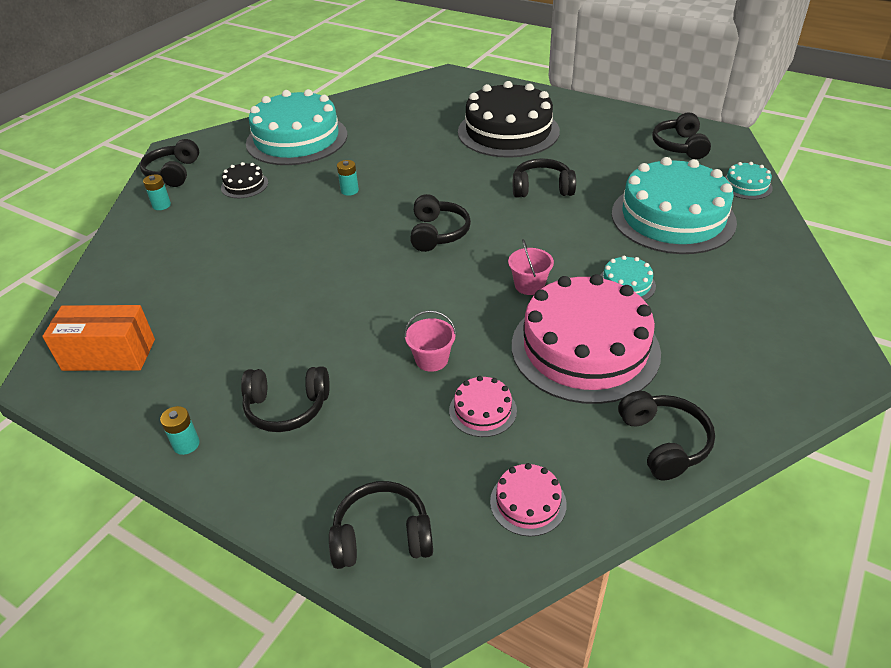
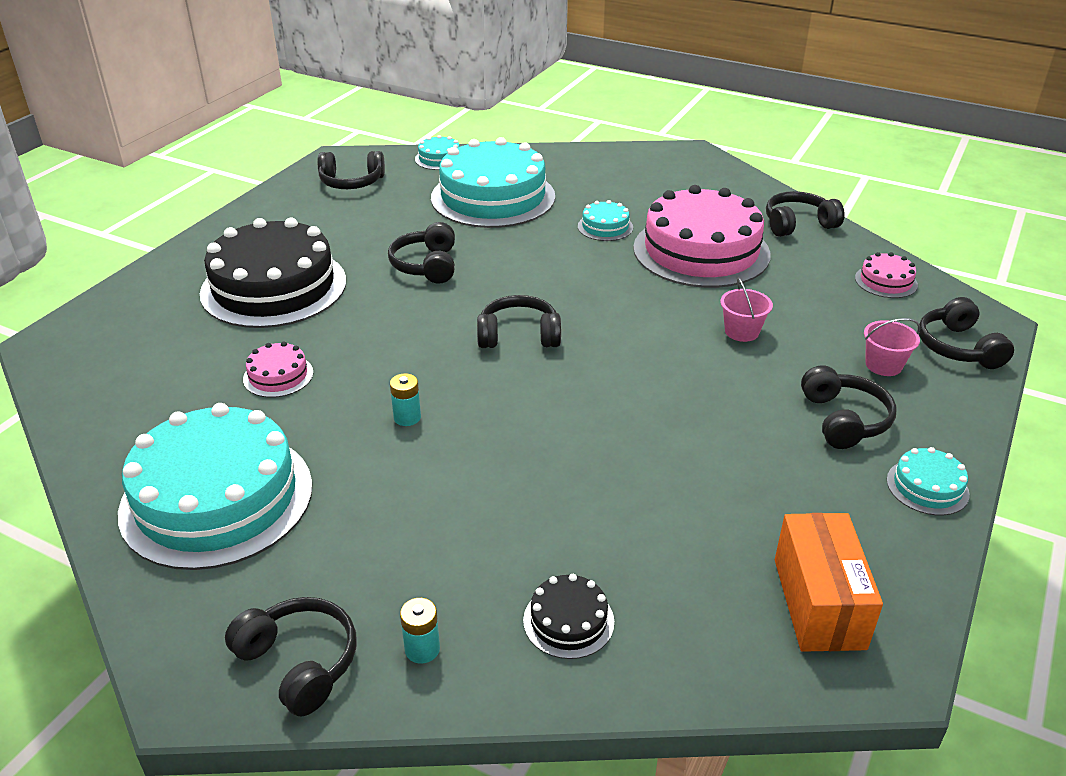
camera: 95 degrees left, 5 degrees down
black headphones [140,139,199,187] -> black headphones turned 135 degrees counterclockwise [225,597,357,717]
turquoise battery [160,406,200,455] -> turquoise cake [887,447,970,516]
black cake [221,162,268,198] -> black cake moved to [523,574,614,659]
pink cake [449,376,517,437] -> pink cake moved to [243,342,313,398]
pink bucket [508,239,554,295] -> pink bucket moved to [864,318,920,376]

